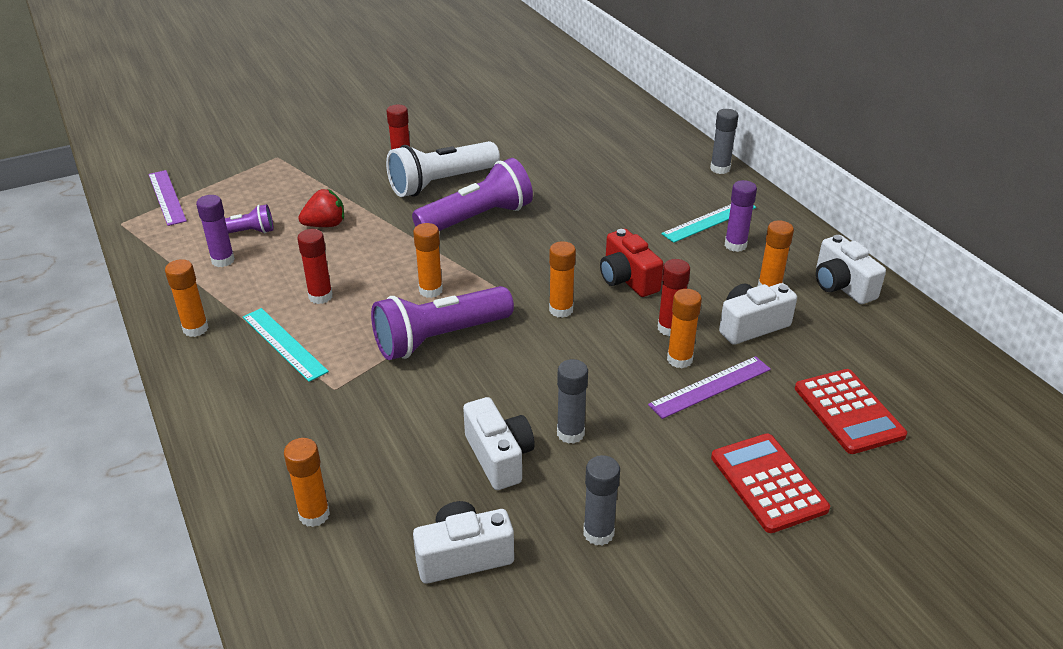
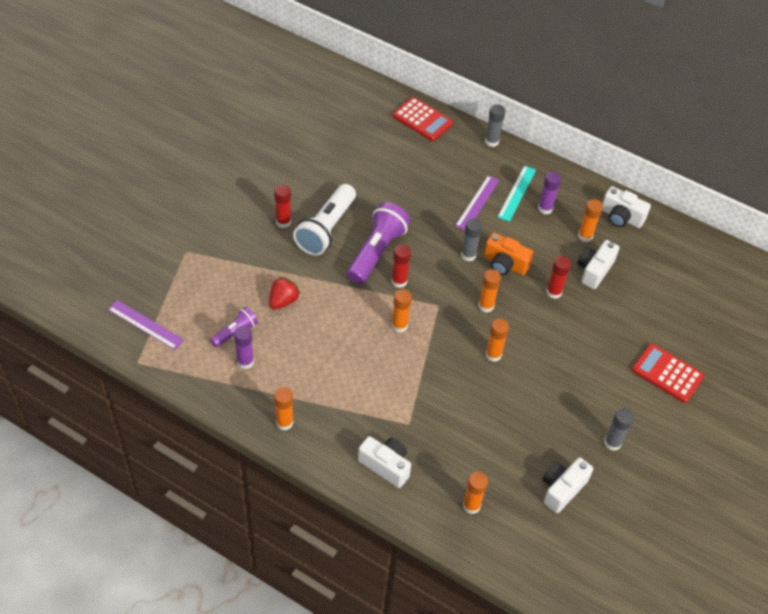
camera: 35 degrees left, 15 degrees up
turquoise ruler [243,308,329,382] -> none
red glue stick [297,229,333,304] -> red glue stick moved to [392,245,411,288]
purple flashlight [371,286,514,360] -> none
white camera [463,397,535,490] -> white camera moved to [358,436,411,488]
grey glue stick [557,359,588,444] -> grey glue stick moved to [461,218,482,262]
red camera [600,229,664,297] -> orange camera [484,233,534,275]
purple ruler [648,356,771,419] -> purple ruler moved to [455,175,500,230]
orange glue stick [667,289,702,368] -> orange glue stick moved to [485,319,509,362]
red calculator [795,369,907,454] -> red calculator moved to [393,97,453,141]

